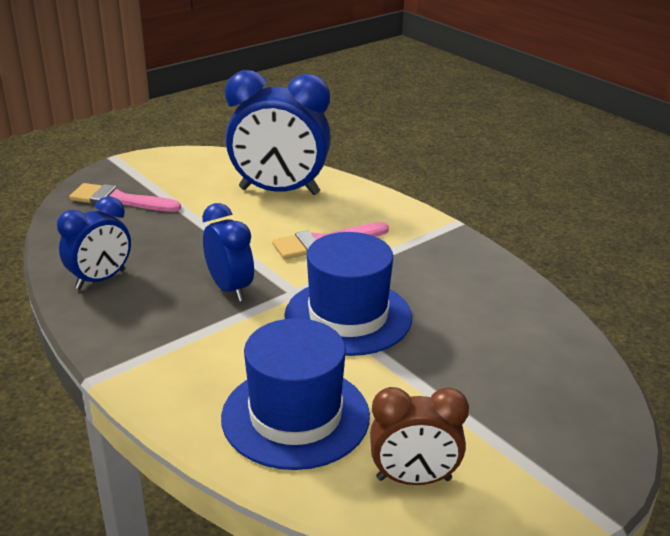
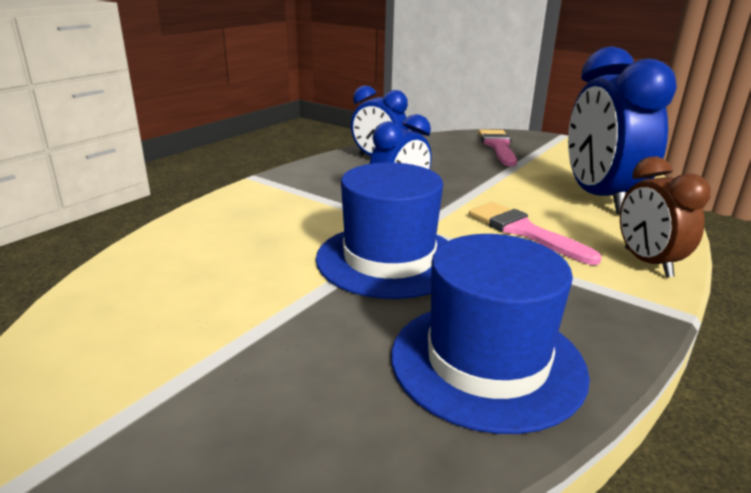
camera: 75 degrees right, 5 degrees down
blue hat [221,318,370,470] -> blue hat moved to [391,234,590,434]
brown clock [370,387,469,485] -> brown clock moved to [620,156,711,277]

